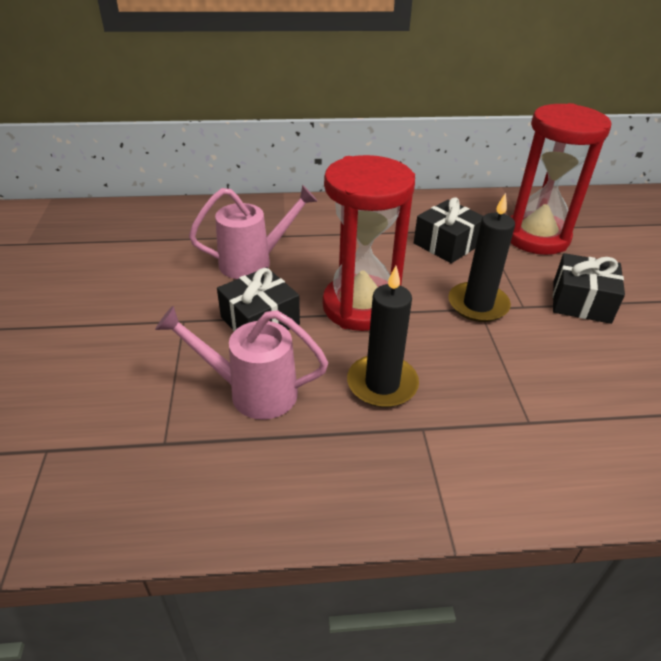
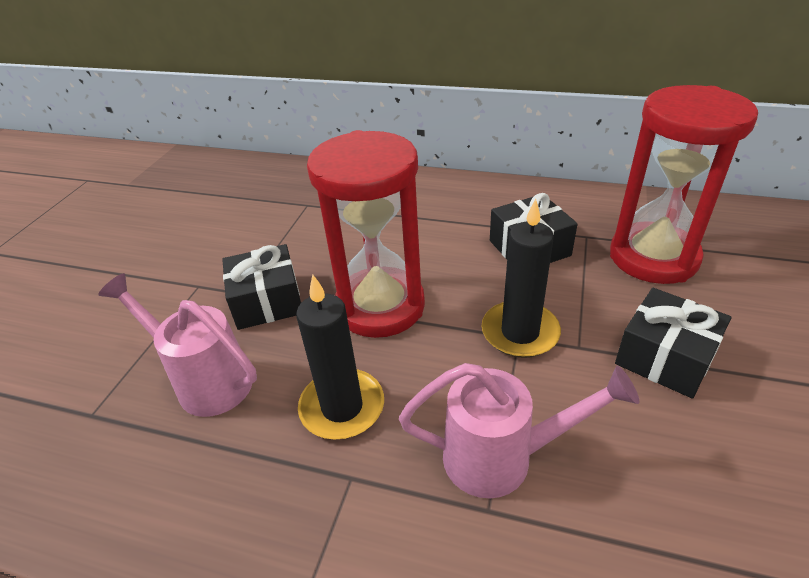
camera: 25 degrees right, 0 degrees up
pink watering can [189,185,318,279] -> pink watering can moved to [399,363,640,498]

